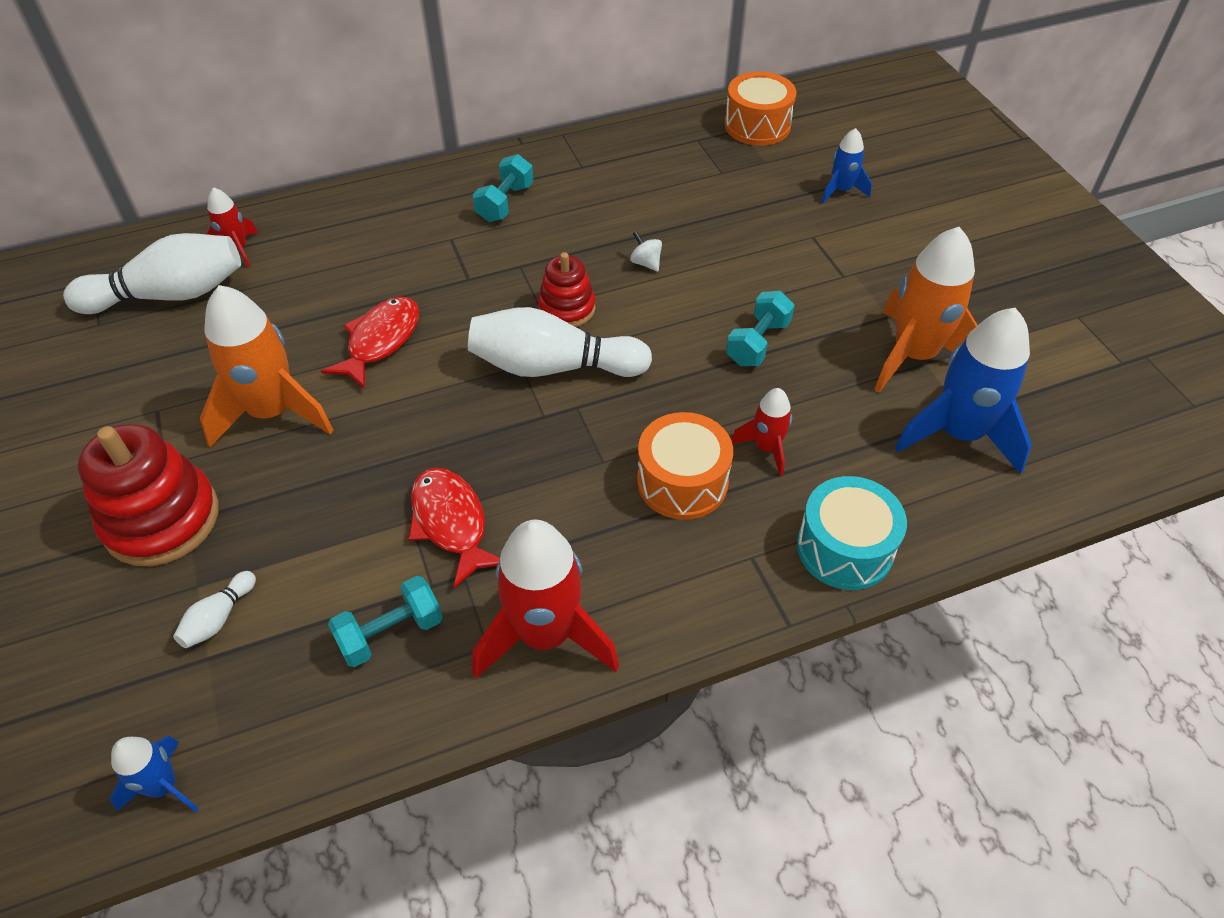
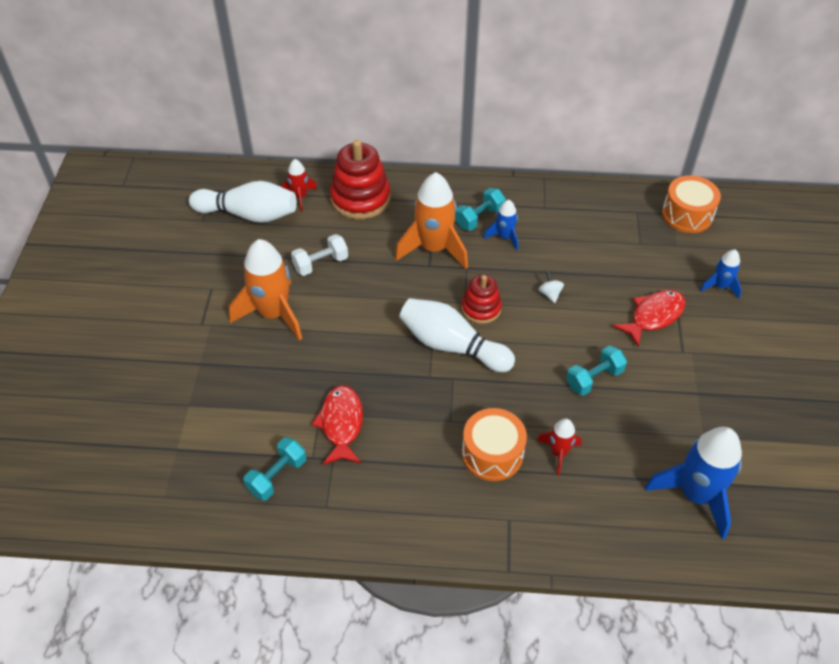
camera: 25 degrees right, 0 degrees up
red stacking toy [78,424,219,566] -> red stacking toy moved to [330,140,390,219]
blue rocket [110,736,198,812] -> blue rocket moved to [484,200,518,250]
white bowling pin [173,571,256,648] -> none
red fish [321,297,419,389] -> red fish moved to [613,290,686,347]
turquoise dumbbell [328,576,443,667] -> turquoise dumbbell turned 45 degrees counterclockwise [244,437,306,501]
red rocket [472,520,619,679] -> none
turquoise drum [797,476,907,590] -> none
orange rocket [874,227,978,392] -> orange rocket moved to [395,172,468,269]
none -> white dumbbell [291,234,348,276]

